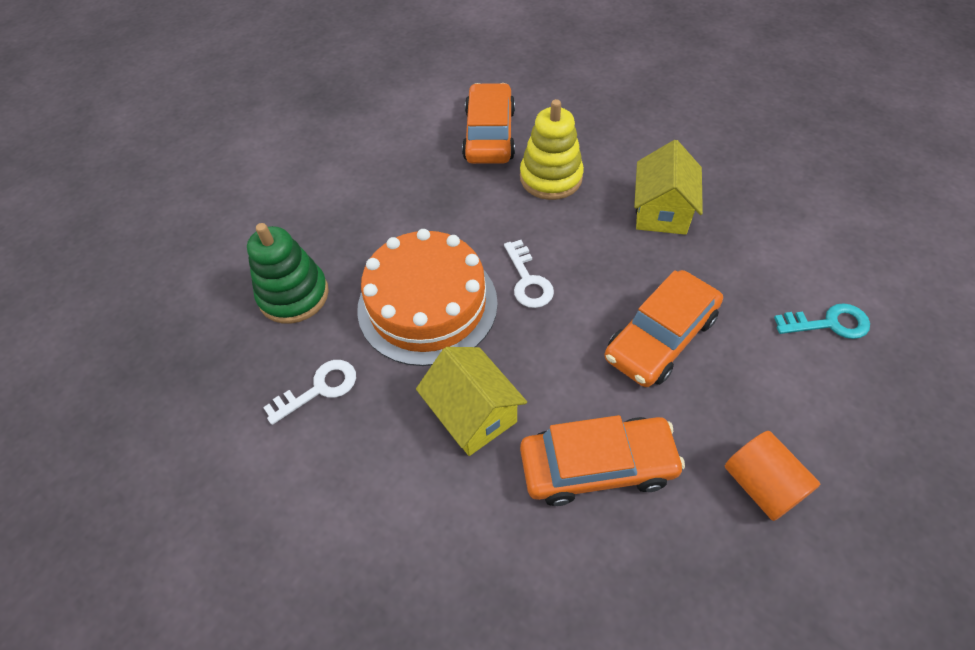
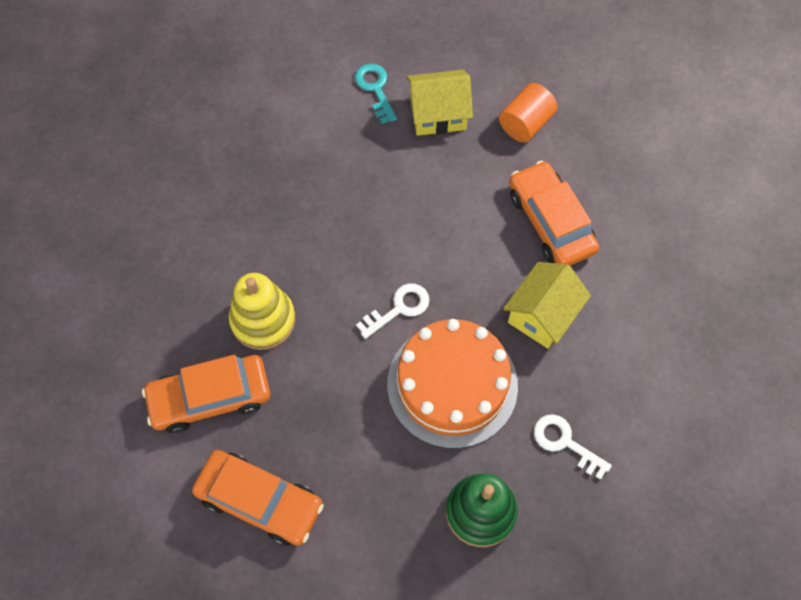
camera: 110 degrees left, 10 degrees up
orange car [605,270,723,387] -> orange car moved to [192,450,324,546]
yellow house [634,140,703,235] -> yellow house moved to [406,70,473,136]

